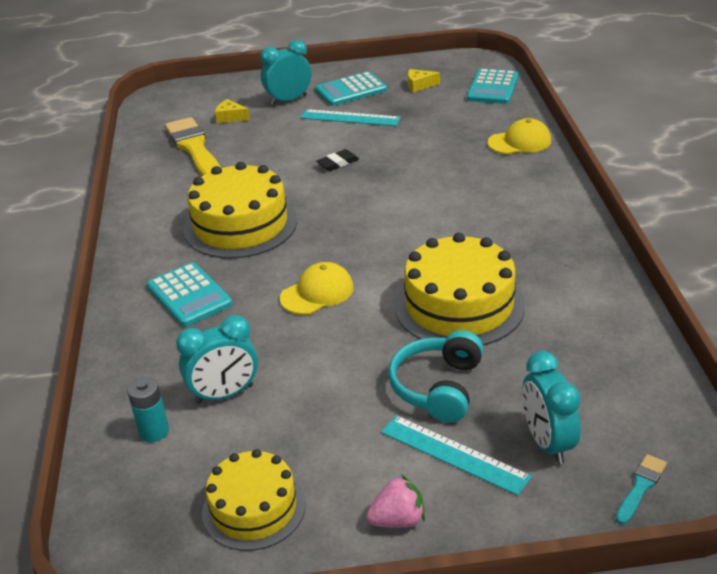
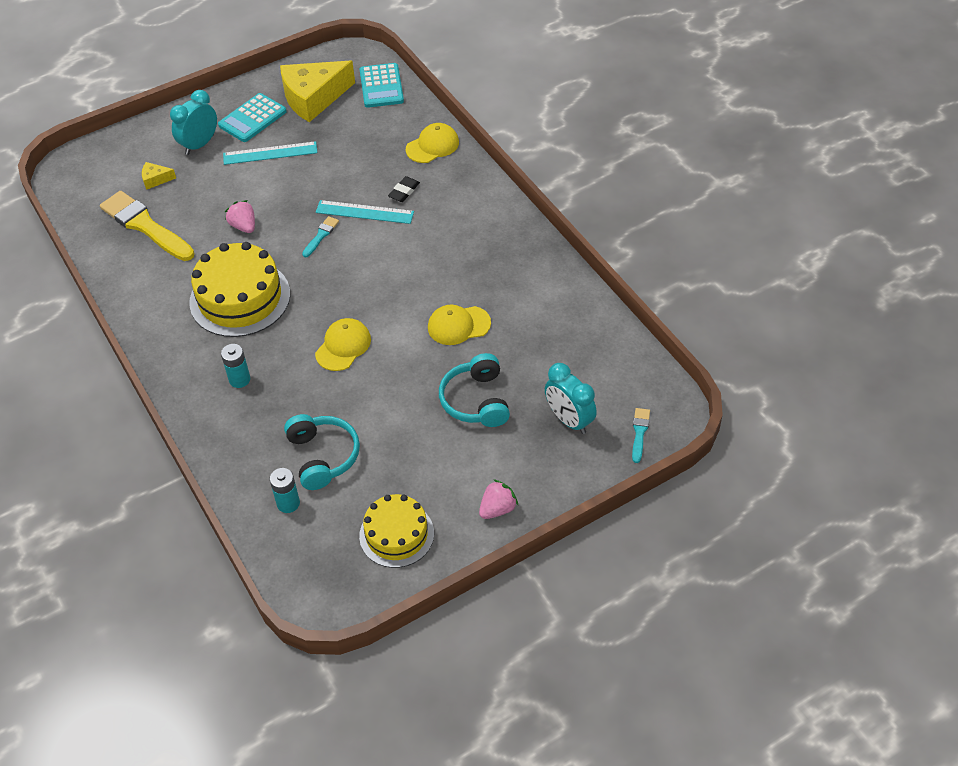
camera: 25 degrees left, 15 degrees up
turquoise calculator [147,262,233,327] -> turquoise battery [221,344,250,388]
turquoise clock [176,315,258,404] -> turquoise headphones [284,414,360,490]
black eraser [316,149,359,171] -> black eraser moved to [388,176,420,202]
turquoise ruler [381,415,532,496] -> turquoise ruler moved to [316,200,414,224]
yellow cake [395,233,525,346] -> yellow cap [428,305,491,345]
yellow cheese [408,69,440,92] -> yellow cheese [280,61,355,122], size x2.38
none -> pink strawberry [225,200,255,233]
none -> turquoise brush [302,216,339,257]

